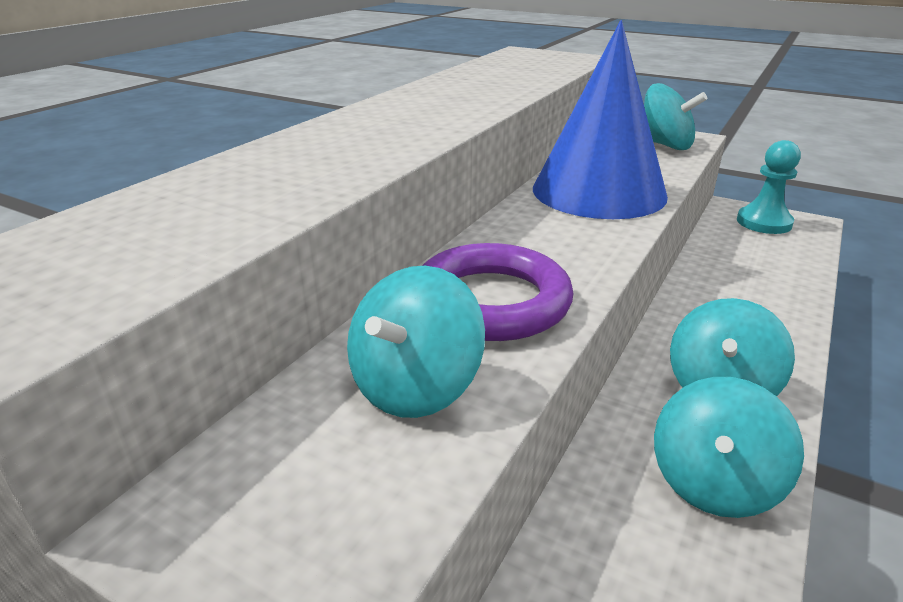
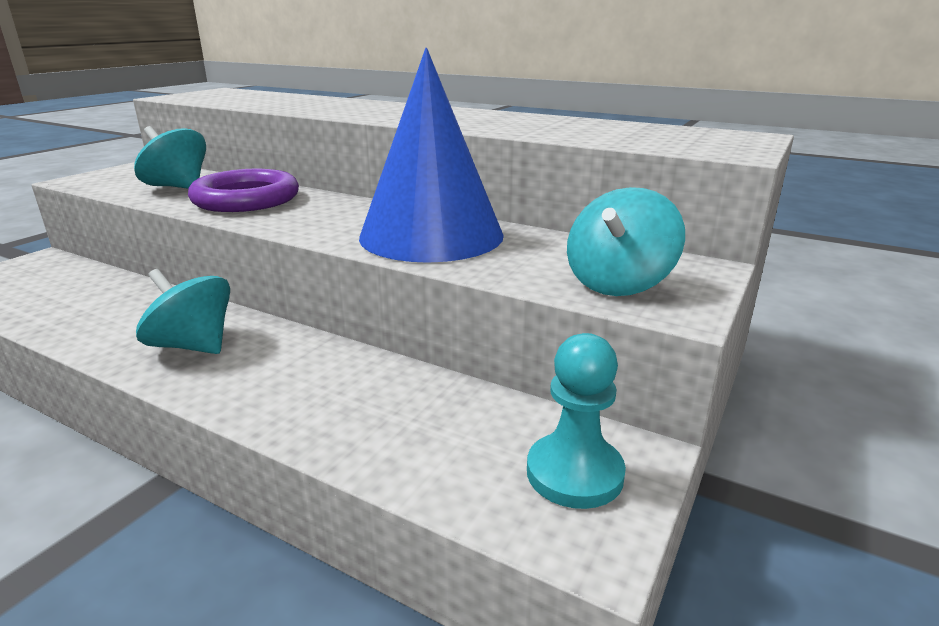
camera: 90 degrees right, 5 degrees down
turquoise spinning top [654,377,804,518] -> none

